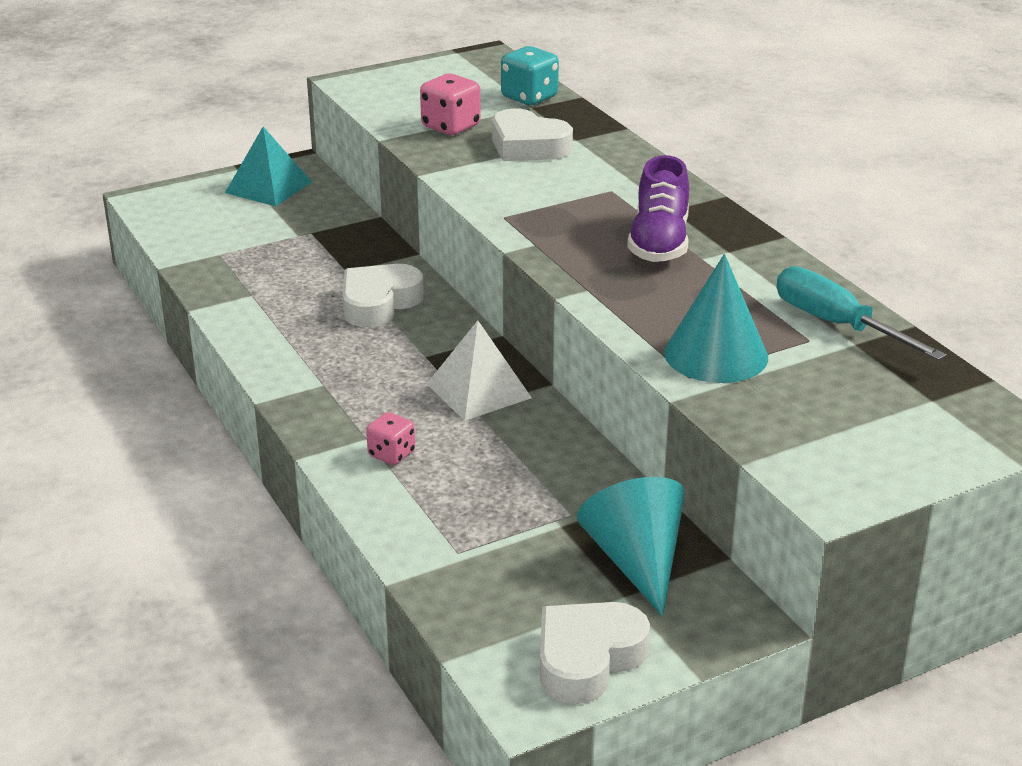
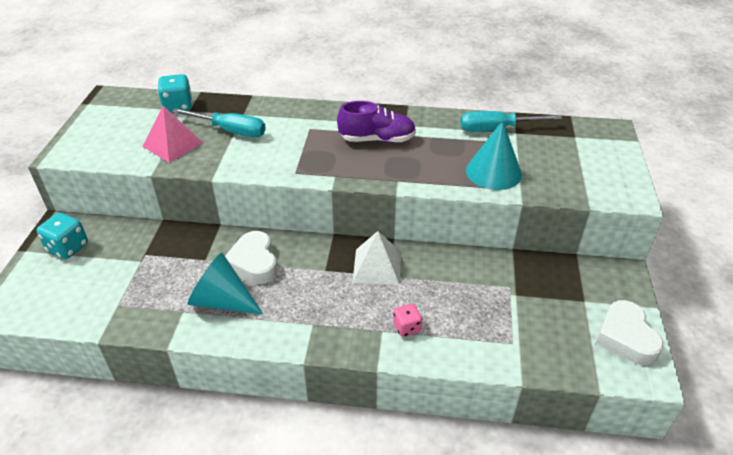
camera: 55 degrees left, 10 degrees up
turquoise pyramid [225,126,312,206] -> turquoise dice [36,212,88,259]
pink dice [420,74,481,135] -> pink pyramid [142,106,203,163]
white heart [492,108,573,161] -> turquoise screwdriver [172,108,266,137]
turquoise cone [577,477,685,616] -> turquoise cone moved to [187,253,263,314]
purple shoe [627,155,689,262] -> purple shoe turned 45 degrees counterclockwise [337,101,416,143]

